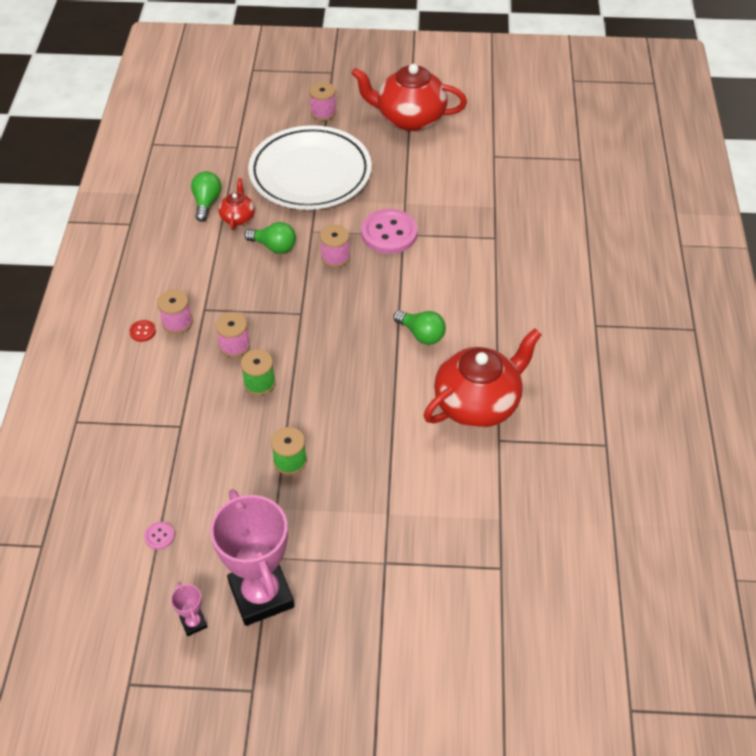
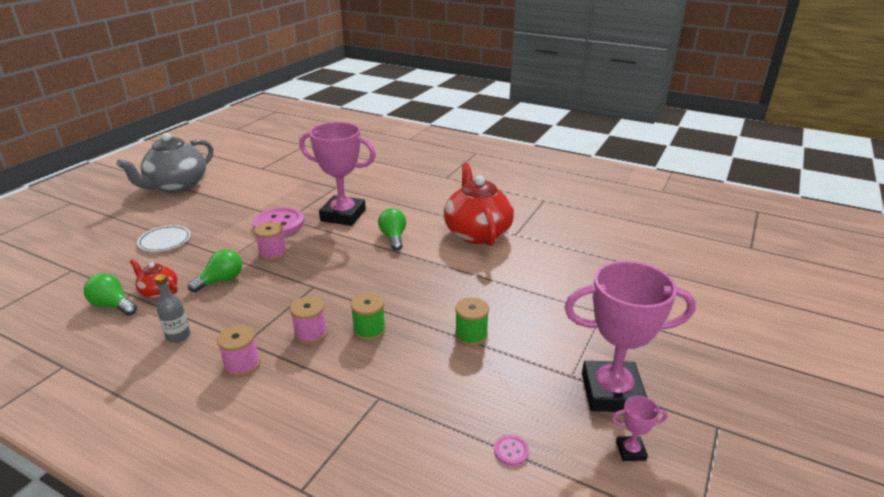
camera: 65 degrees left, 20 degrees down
red button [129,320,156,342] -> none
white plate [248,125,372,210] -> white plate [137,225,191,252], size x0.42
pink spool [309,82,336,121] -> none
red teapot [351,64,467,131] -> grey teapot [116,133,213,193]
green light bulb [393,310,446,345] -> green light bulb turned 75 degrees counterclockwise [378,208,406,251]
none -> grey bottle [155,274,190,343]
none -> pink trophy [299,122,376,226]

